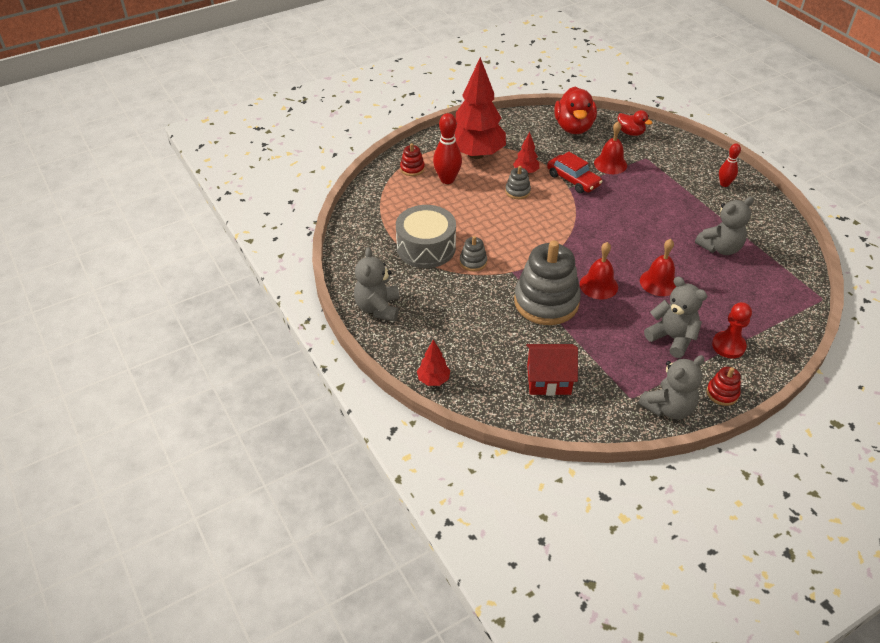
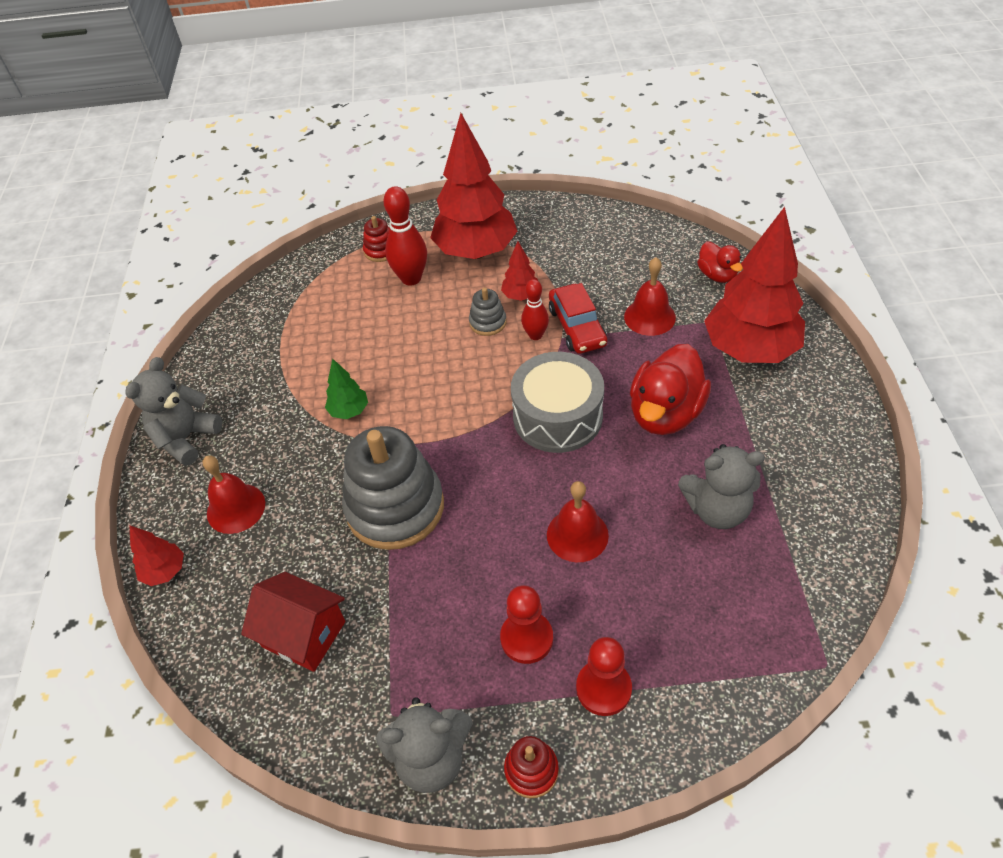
camera: 30 degrees right, 5 degrees up
grey drum [396,205,456,268] -> grey drum moved to [511,352,604,453]
grey stacking toy [460,236,487,272] -> green tree [325,358,368,419]
red duck [554,87,597,134] -> red duck moved to [630,344,711,435]
red bell [580,242,618,299] -> red bell moved to [203,455,265,534]
grey teddy bear [644,277,707,358] -> red pawn [500,585,553,664]
red bowling pin [719,143,741,187] -> red bowling pin moved to [521,279,549,340]
none -> red tree [704,207,805,363]

